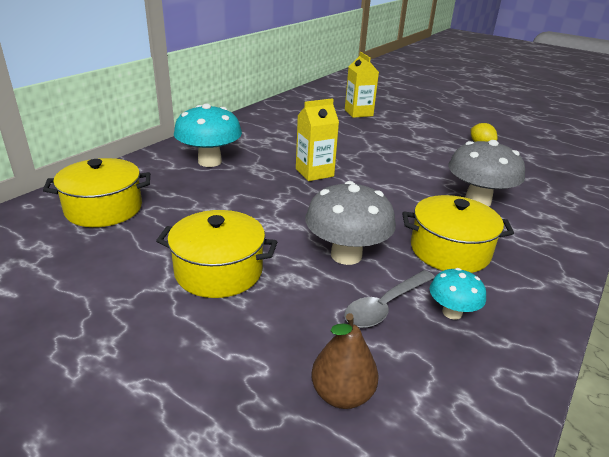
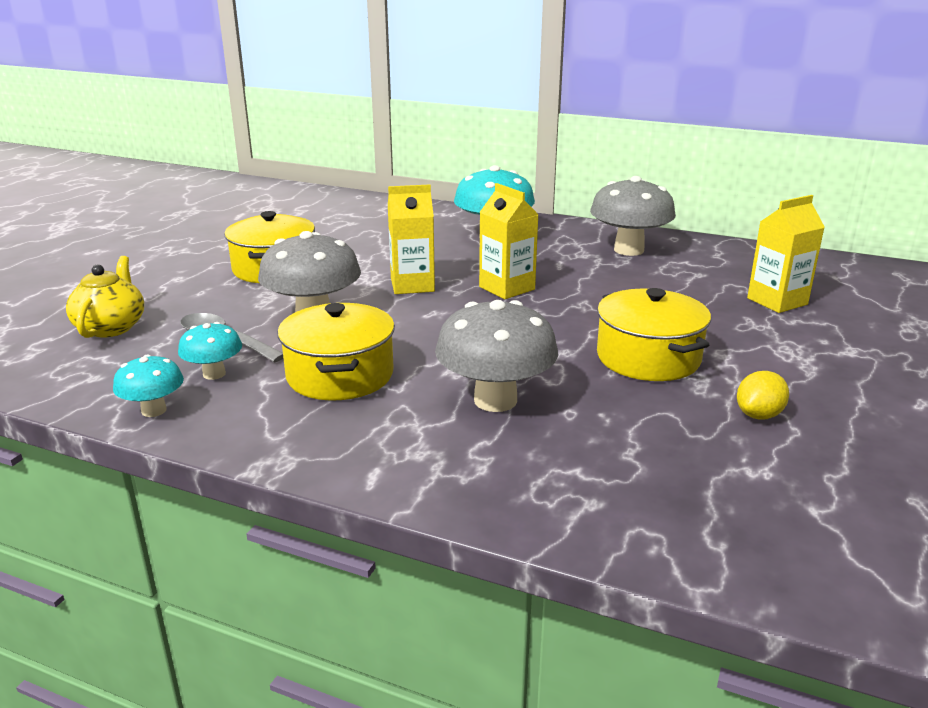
camera: 80 degrees right, 5 degrees down
yellow pot [43,158,150,227] -> yellow pot moved to [597,288,711,381]
brown pear [311,313,379,409] -> yellow teapot [66,256,144,338]
none -> turquoise mushroom [113,354,184,417]
none -> yellow carton [388,184,435,294]
none -> grey mushroom [590,176,676,256]

